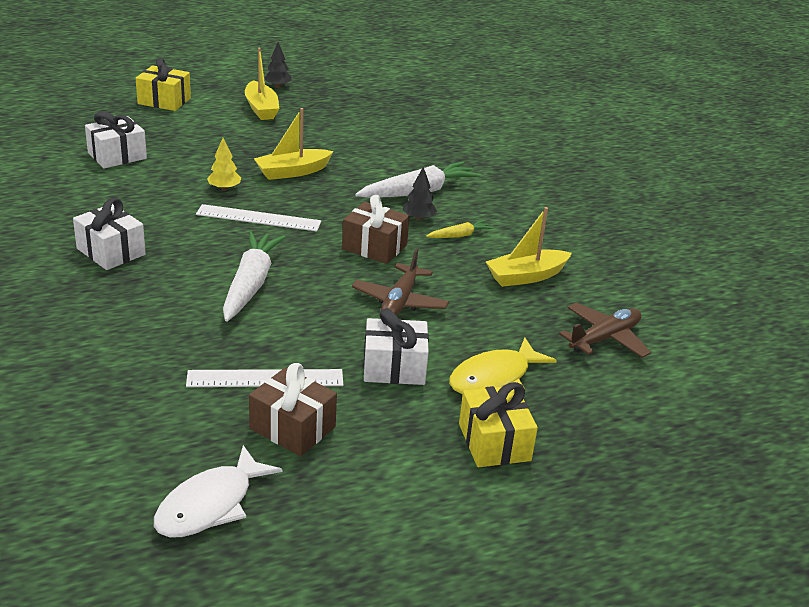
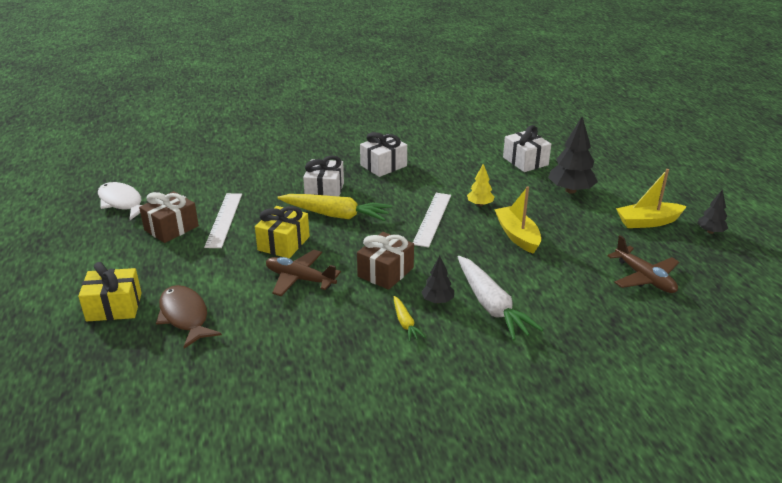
camera: 100 degrees right, 0 degrees up
yellow gift [136,58,191,111] -> yellow gift moved to [255,206,310,258]
white carrot [223,231,285,322] -> yellow carrot [277,194,392,221]
white gift [363,308,429,385] -> white gift moved to [303,156,344,196]
yellow fish [449,337,557,394] -> brown fish [156,285,222,348]
yellow boat [486,207,572,287] -> none
brown plane [559,303,651,358] -> brown plane moved to [607,235,679,293]
none -> black tree [548,117,598,194]

